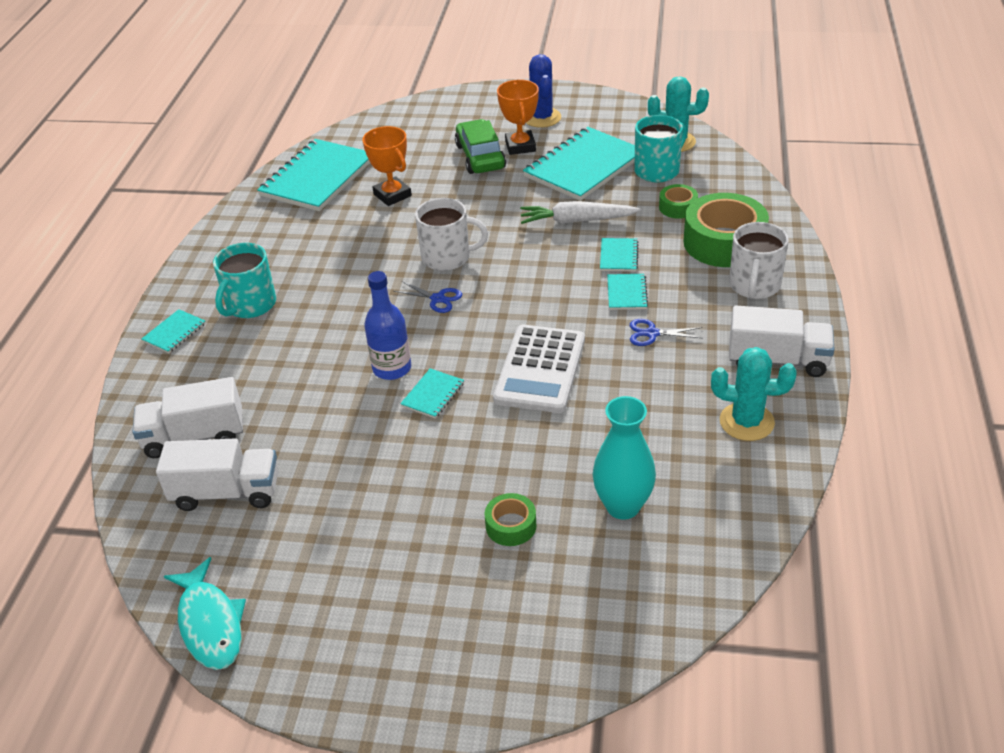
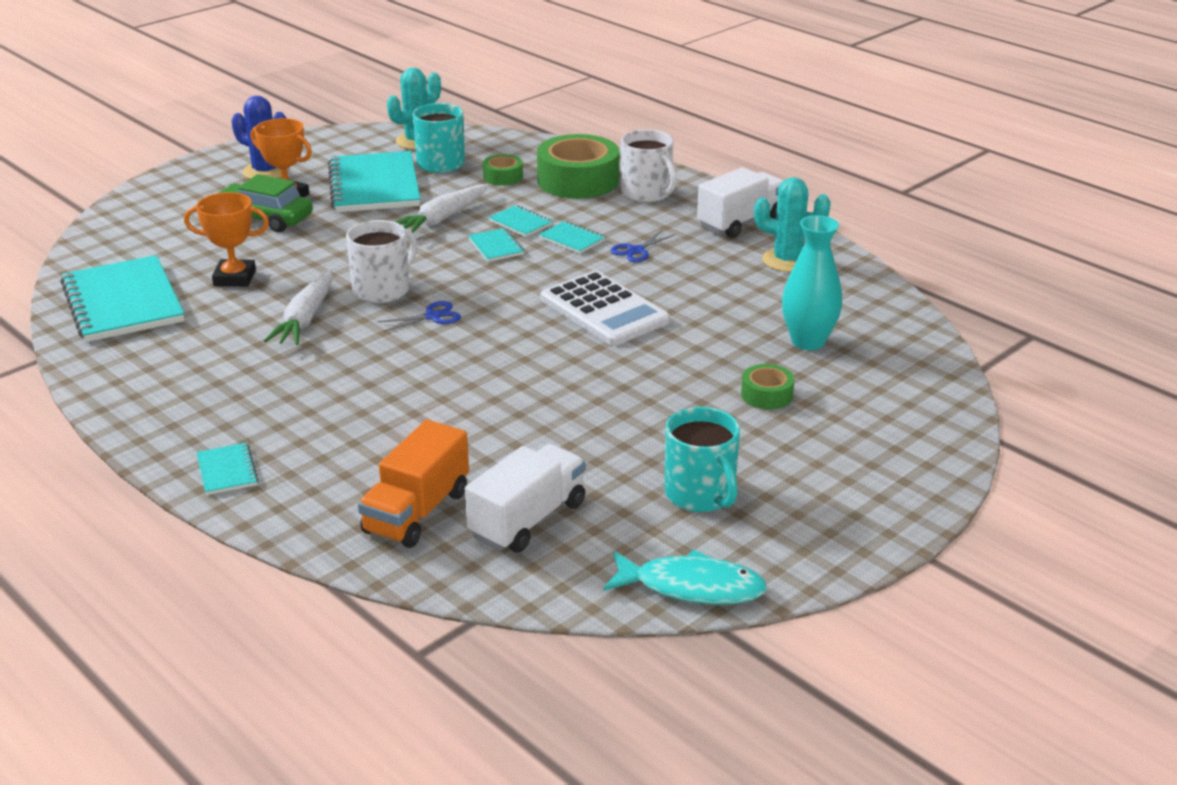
camera: 55 degrees left, 10 degrees down
white truck [133,377,243,458] -> orange truck [358,420,469,548]
turquoise mug [213,243,276,318] -> turquoise mug moved to [664,407,740,512]
blue bottle [364,271,411,380] -> none
turquoise notebook [400,368,464,419] -> turquoise notebook moved to [468,228,524,262]
turquoise cactus [711,347,797,441] -> turquoise cactus turned 60 degrees clockwise [754,177,831,272]
none -> white carrot [264,269,333,345]

